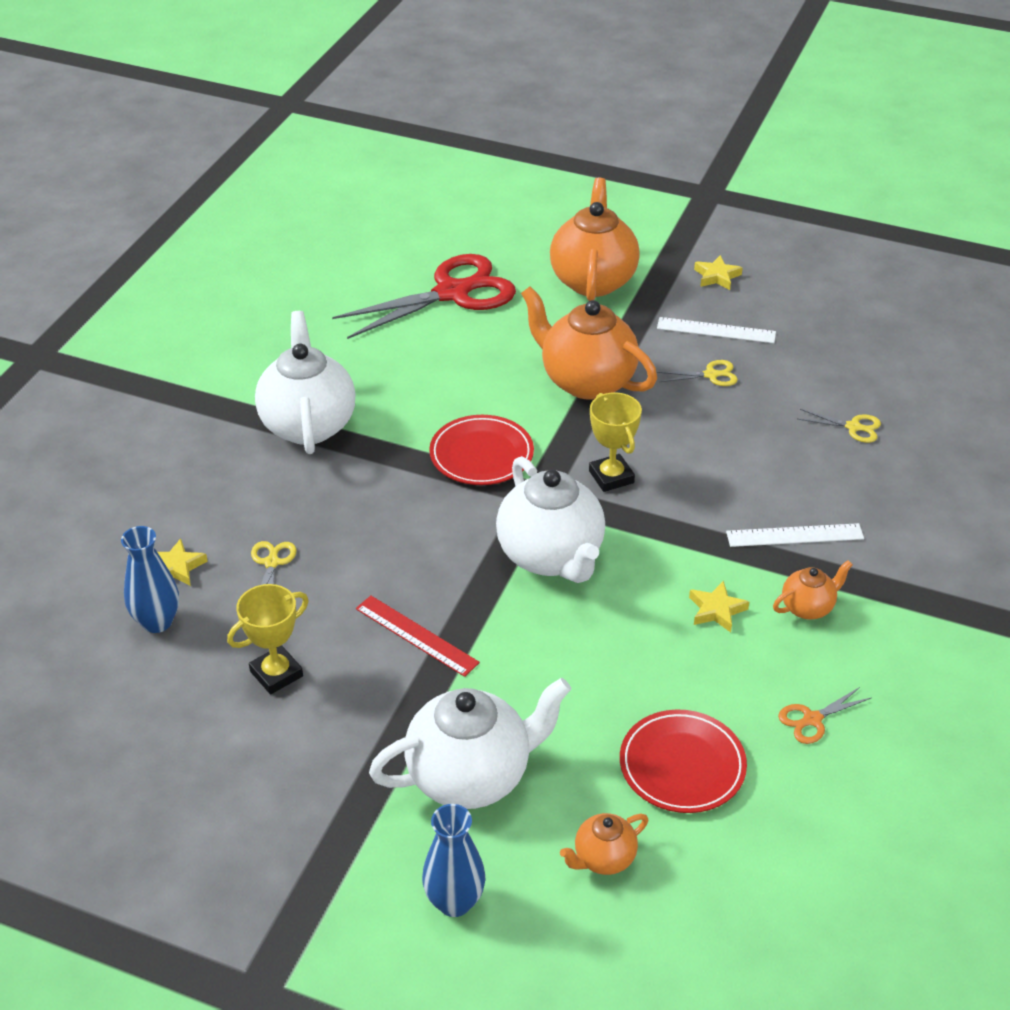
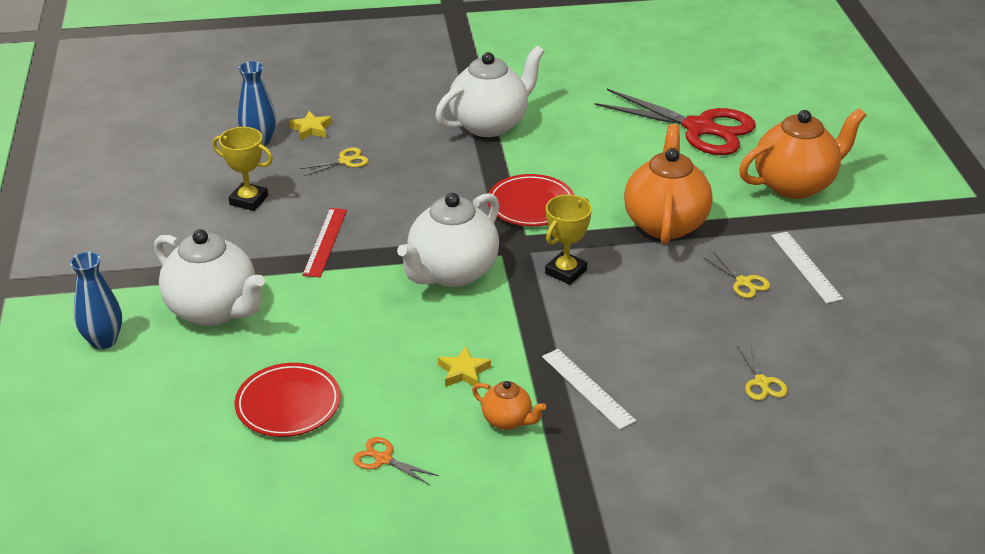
camera: 60 degrees right, 5 degrees down
orange teapot [560,813,648,875] -> none
yellow star [694,255,743,290] -> none

